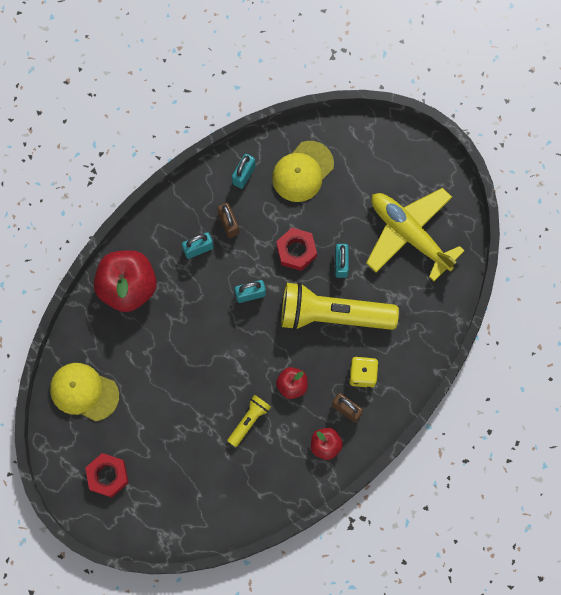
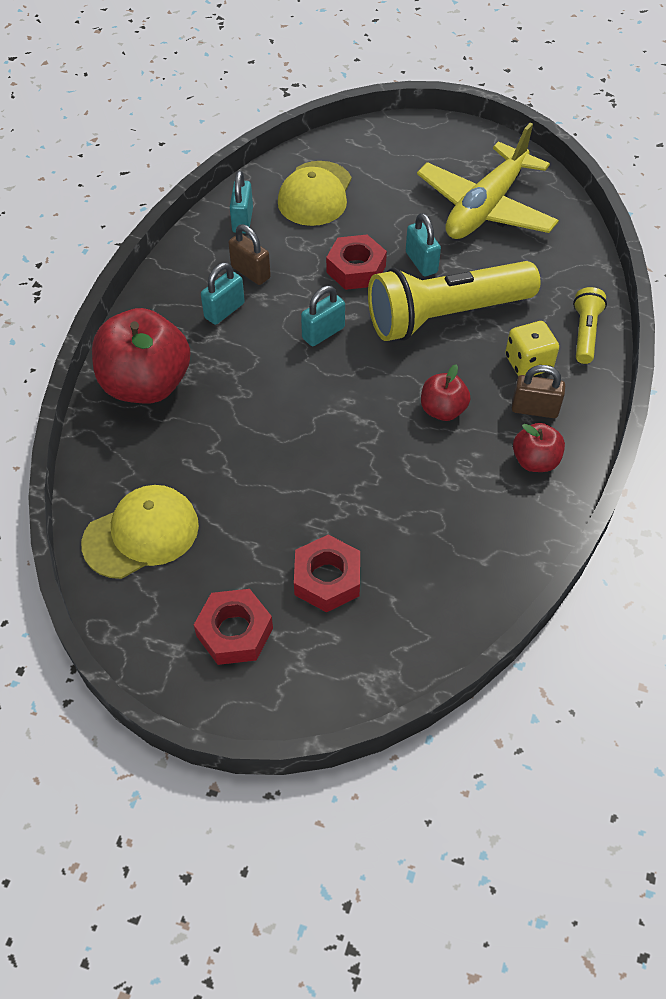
camera: 25 degrees left, 20 degrees down
yellow cap [50,363,119,421] -> yellow cap turned 150 degrees clockwise [81,485,199,579]
yellow flashlight [227,395,271,447] -> yellow flashlight moved to [573,287,607,364]
yellow plane [366,188,464,281] -> yellow plane turned 75 degrees counterclockwise [417,123,559,239]
none -> red nut [294,535,360,613]

